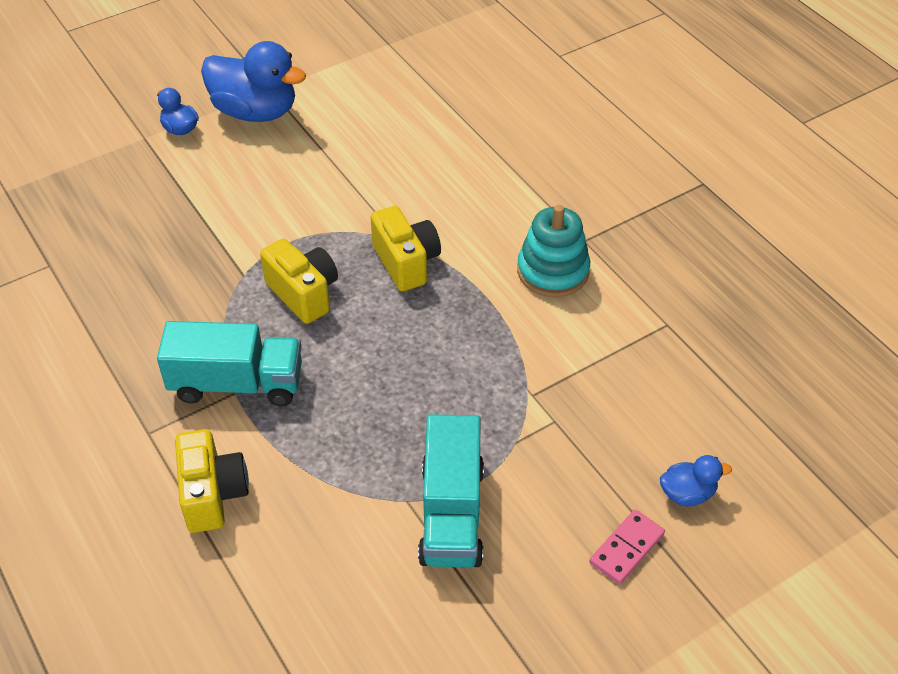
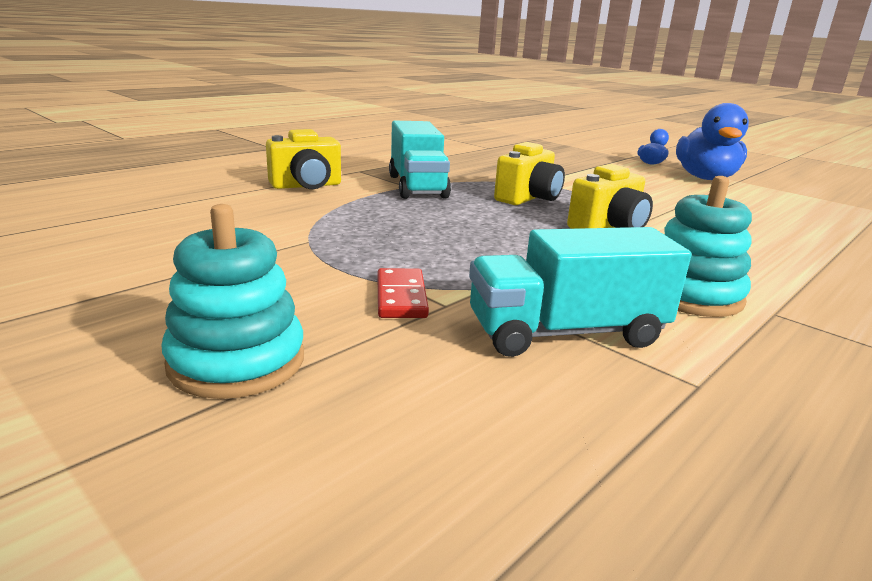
camera: 75 degrees right, 25 degrees down
turquoise truck [418,414,484,567] -> turquoise truck moved to [469,227,691,357]
pink domino [589,509,665,584] -> turquoise stacking toy [161,204,304,399]
blue duck [660,455,732,507] -> none
none -> red domino [378,268,429,318]

